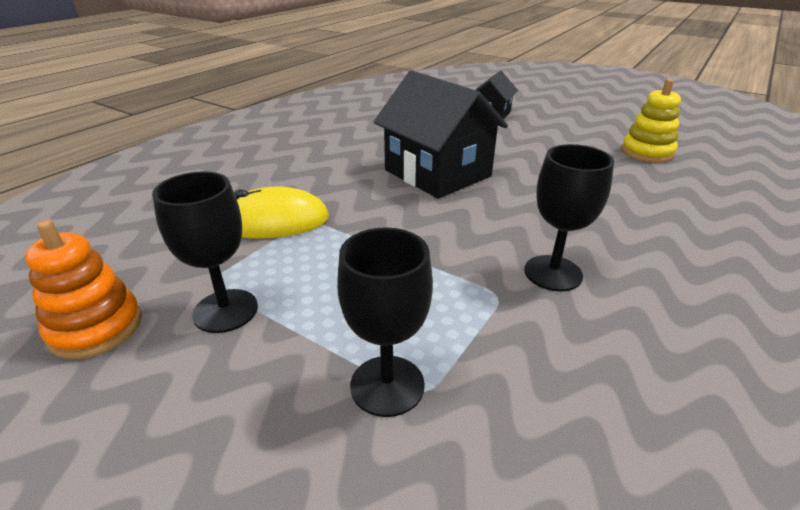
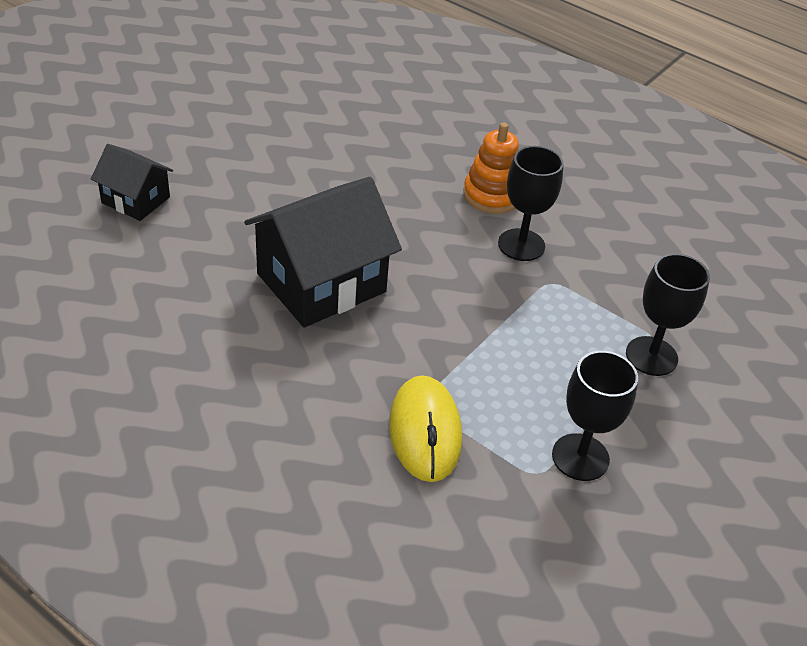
camera: 90 degrees left, 10 degrees up
orange stacking toy [25,220,142,359] -> orange stacking toy moved to [463,123,519,214]
yellow stacking toy [621,79,681,163] -> none

